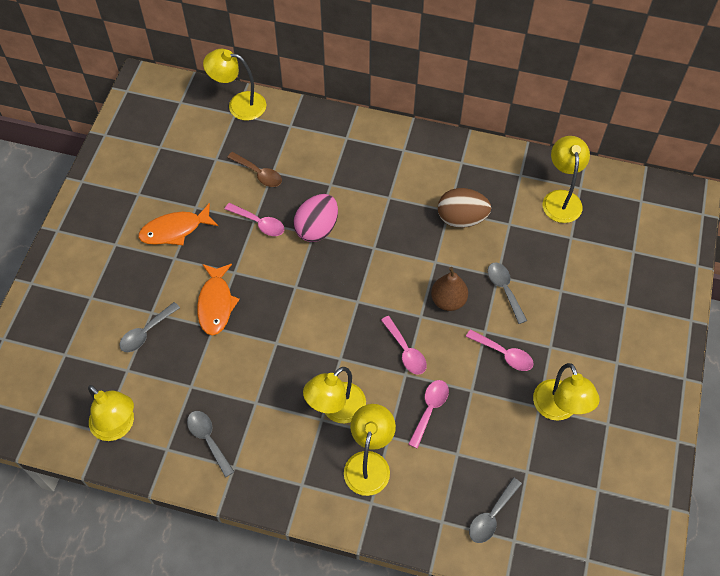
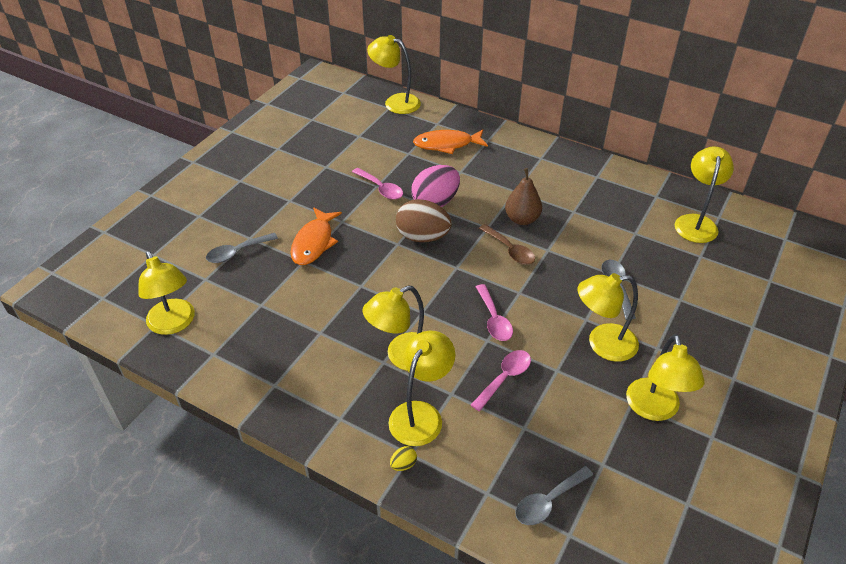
camera: 15 degrees right, 15 degrees down
orange fish [138,203,218,245] -> orange fish moved to [413,129,488,154]
grey spoon [187,411,234,477] -> none
brown spoon [227,152,282,187] -> brown spoon moved to [479,224,535,265]
brown pear [431,267,468,311] -> brown pear moved to [505,168,542,225]
brown egg [438,188,491,228] -> brown egg moved to [396,199,452,242]
pink spoon [466,329,534,371] -> yellow lamp [578,273,639,362]
none -> yellow egg [390,446,417,471]

